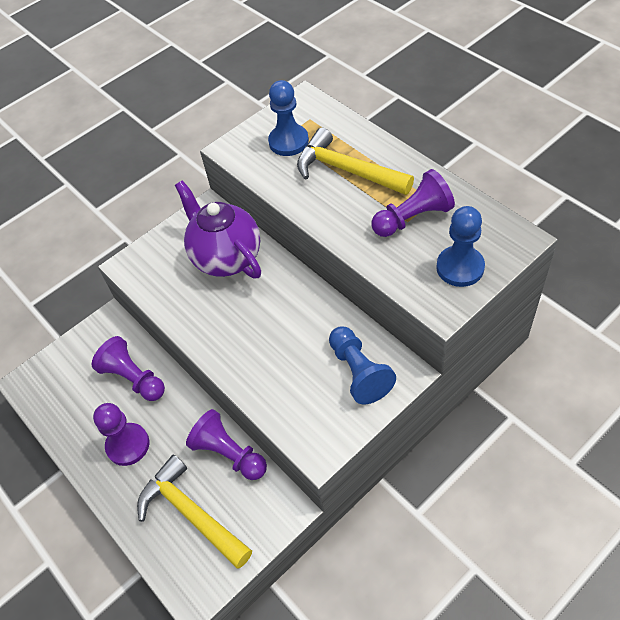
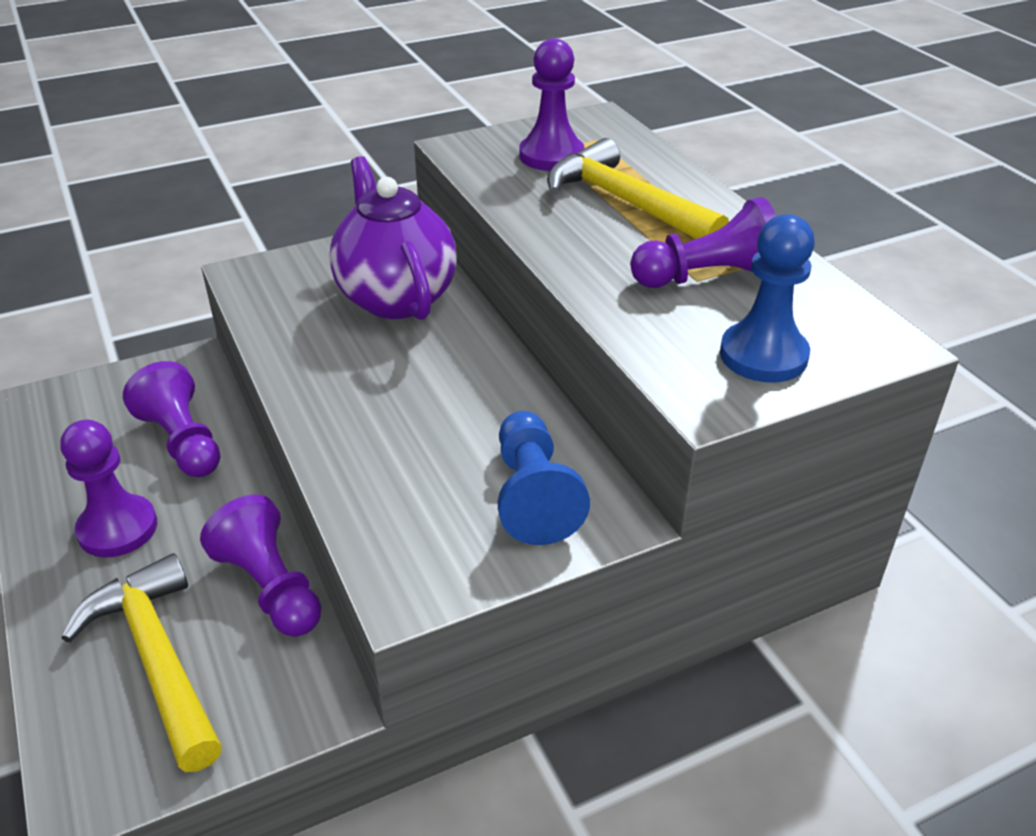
camera: 10 degrees right, 15 degrees down
blue pawn [268,80,309,156] -> purple pawn [519,38,585,171]

